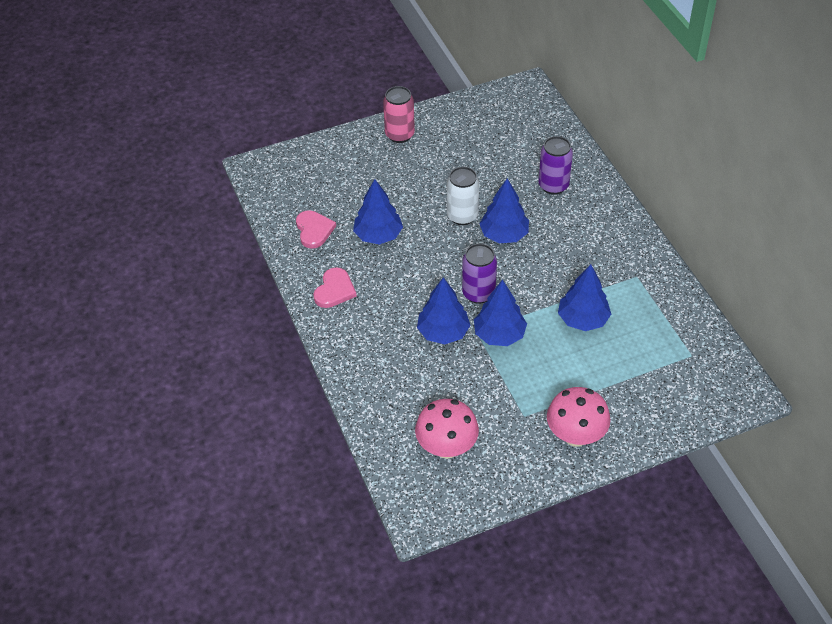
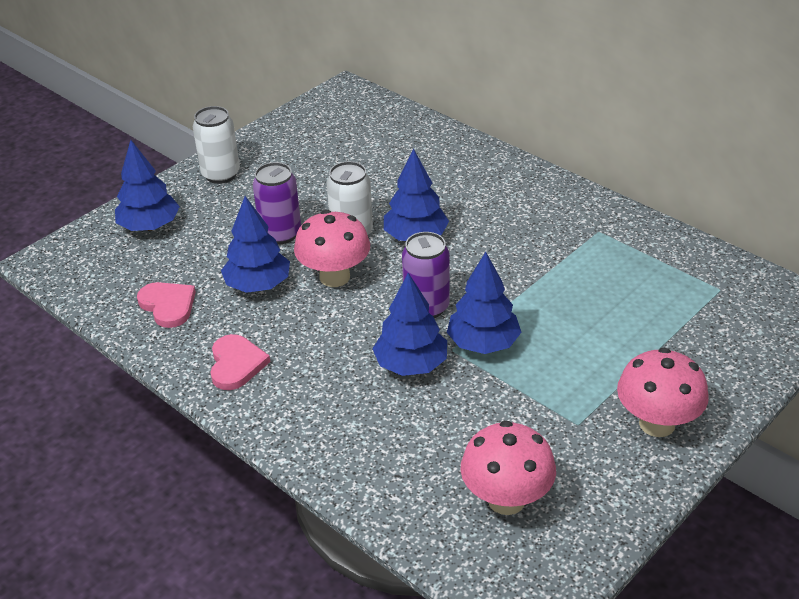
camera: 25 degrees left, 10 degrees down
pink can [383,86,415,143] -> white can [193,106,240,184]
purple can [538,136,573,195] -> purple can moved to [253,162,301,244]
blue tree [558,264,611,331] -> blue tree moved to [115,140,180,231]
none -> pink mushroom [294,210,370,287]

